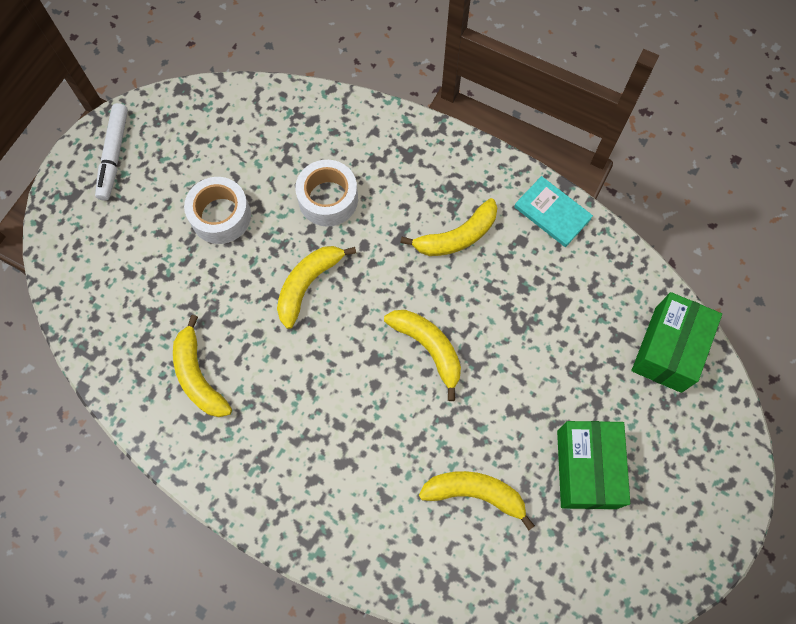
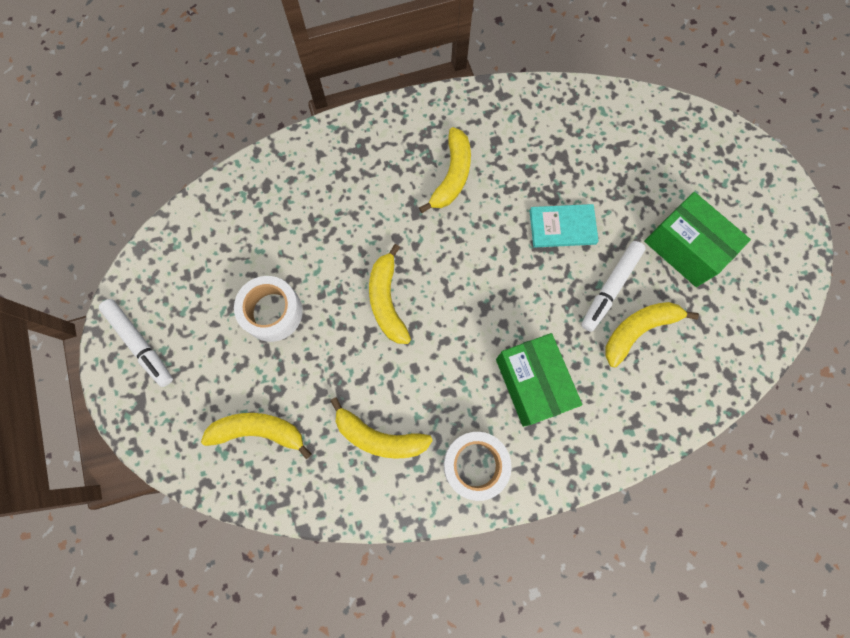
camera: 45 degrees left, 5 degrees up
white tape [295,160,358,227] -> white tape moved to [443,432,512,501]
yellow banana [384,310,461,401] -> yellow banana moved to [201,413,312,459]
turquoise book [514,176,593,247] -> turquoise book moved to [529,204,599,248]
green box [632,292,722,393] -> green box moved to [496,333,582,427]
none -> white marker [581,241,646,332]

